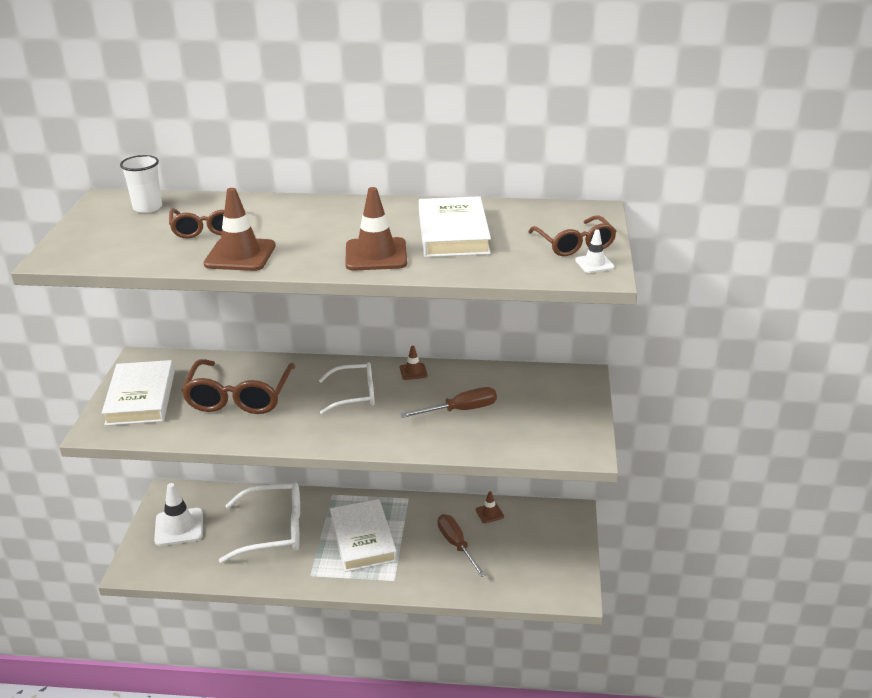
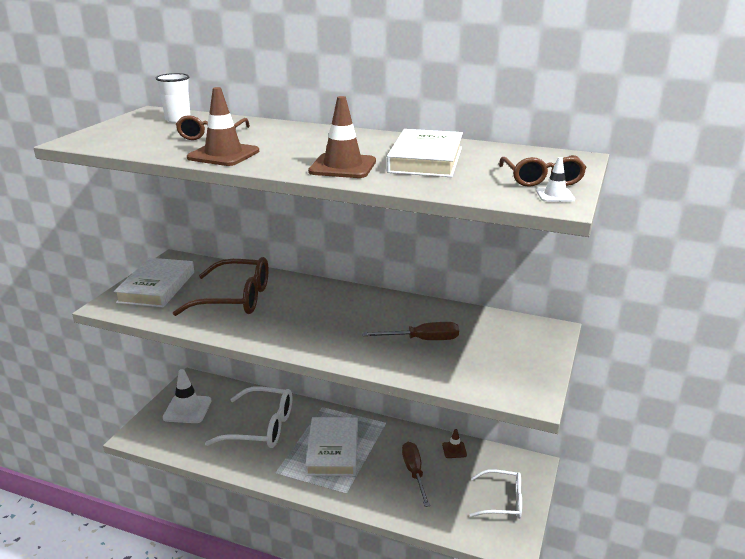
camera: 15 degrees right, 5 degrees down
brown glasses [181,359,295,414] -> brown glasses turned 105 degrees counterclockwise [173,257,269,316]
white glasses [319,362,375,414] -> white glasses moved to [469,469,522,519]
brown traffic cone [400,346,428,380] -> none

